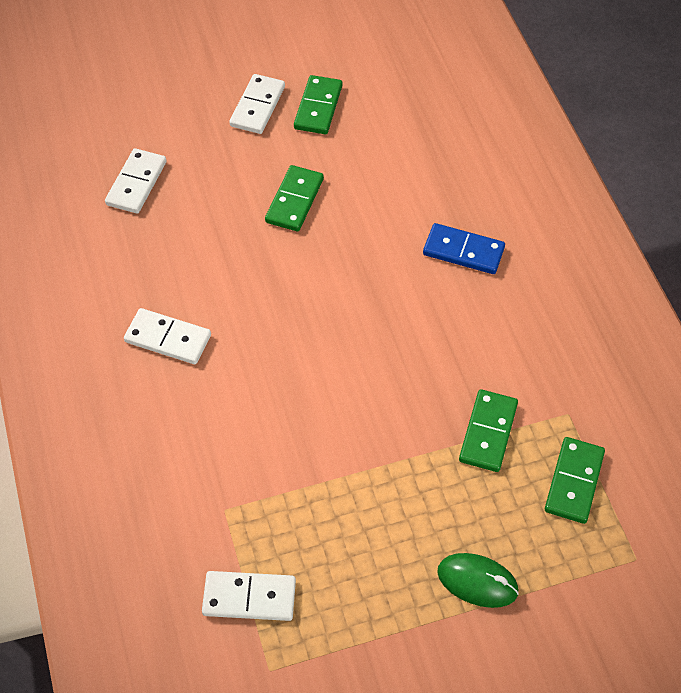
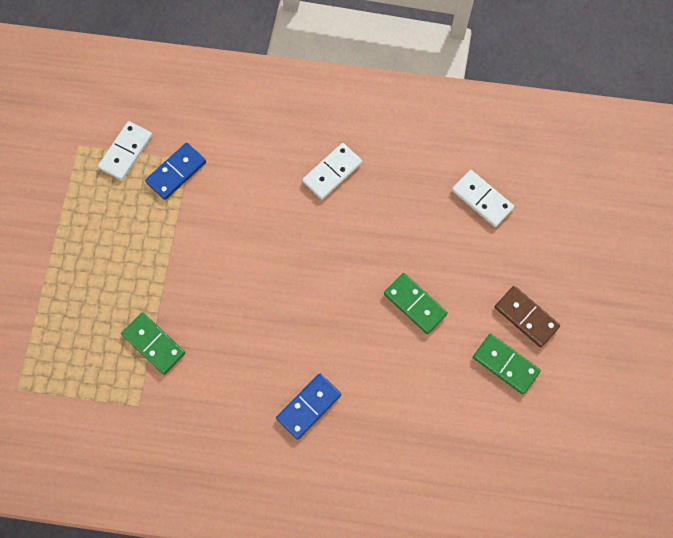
camera: 115 degrees right, 15 degrees up
white domino [229,74,285,134] -> brown domino [495,286,560,347]
green mouse [437,553,519,608] -> none
green domino [545,437,605,524] -> none
none -> blue domino [145,143,206,200]

